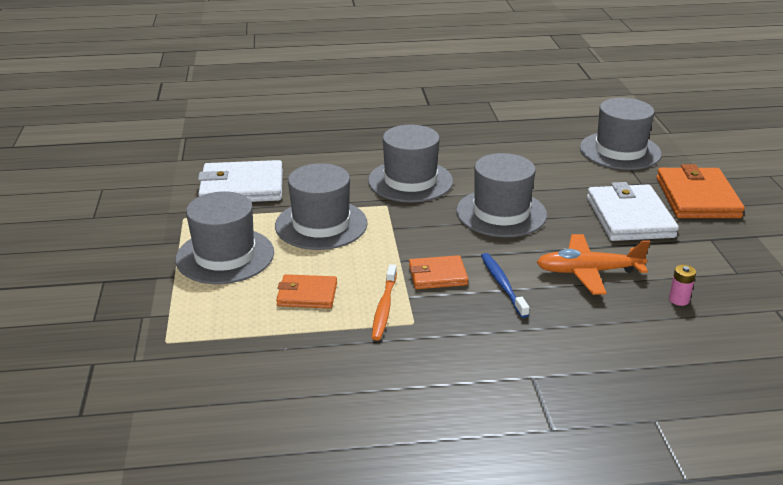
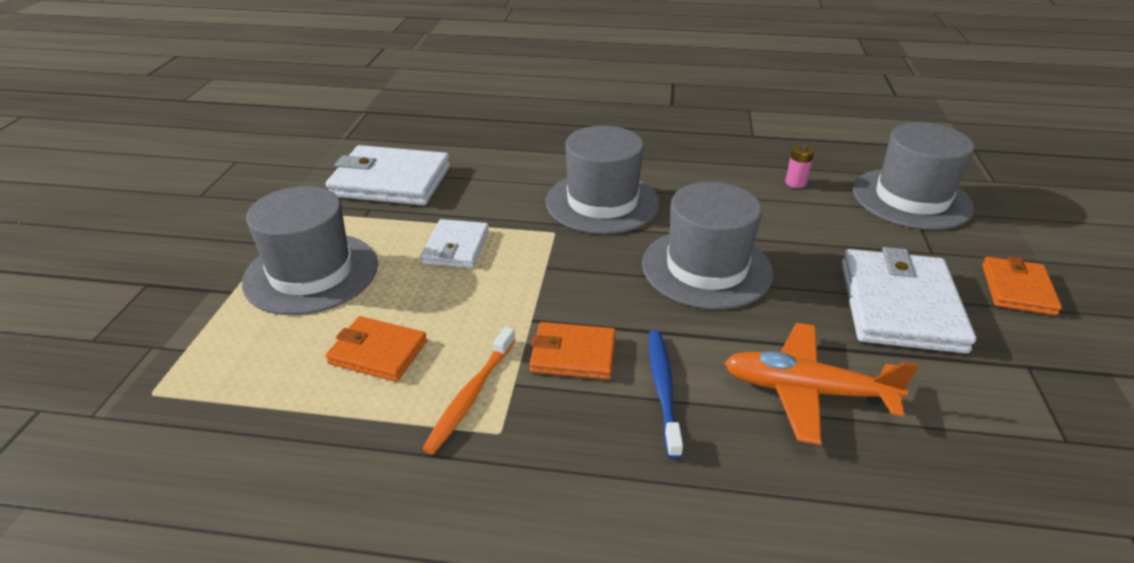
camera: 15 degrees right, 5 degrees up
grey hat [275,163,368,250] -> white wallet [421,219,489,268]
orange wallet [656,164,745,218] -> orange wallet [982,257,1062,315], size x0.57
pink battery [669,265,696,306] -> pink battery moved to [785,144,815,188]

